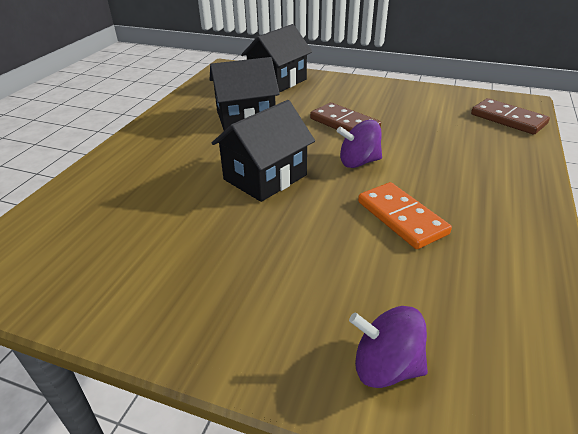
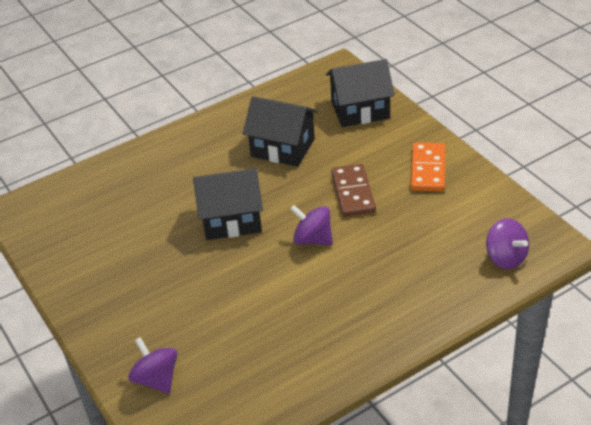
camera: 40 degrees right, 5 degrees up
orange domino [358,182,452,249] -> orange domino moved to [410,142,446,192]
brown domino [471,98,550,135] -> purple spinning top [486,218,529,269]

